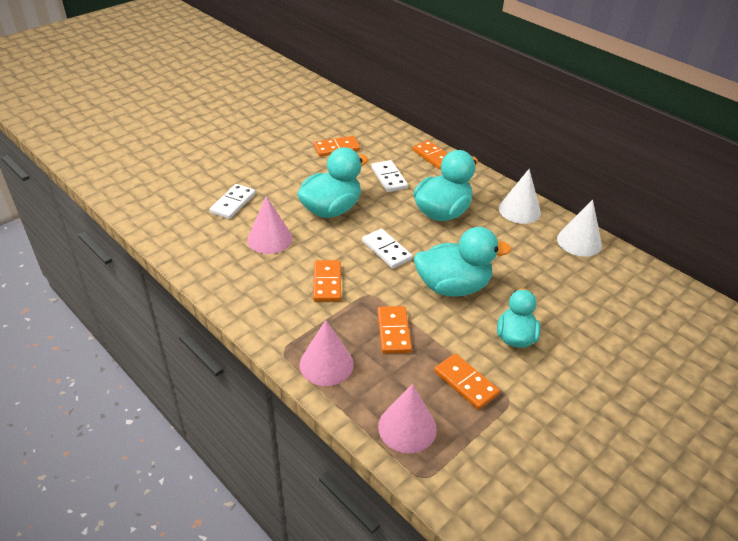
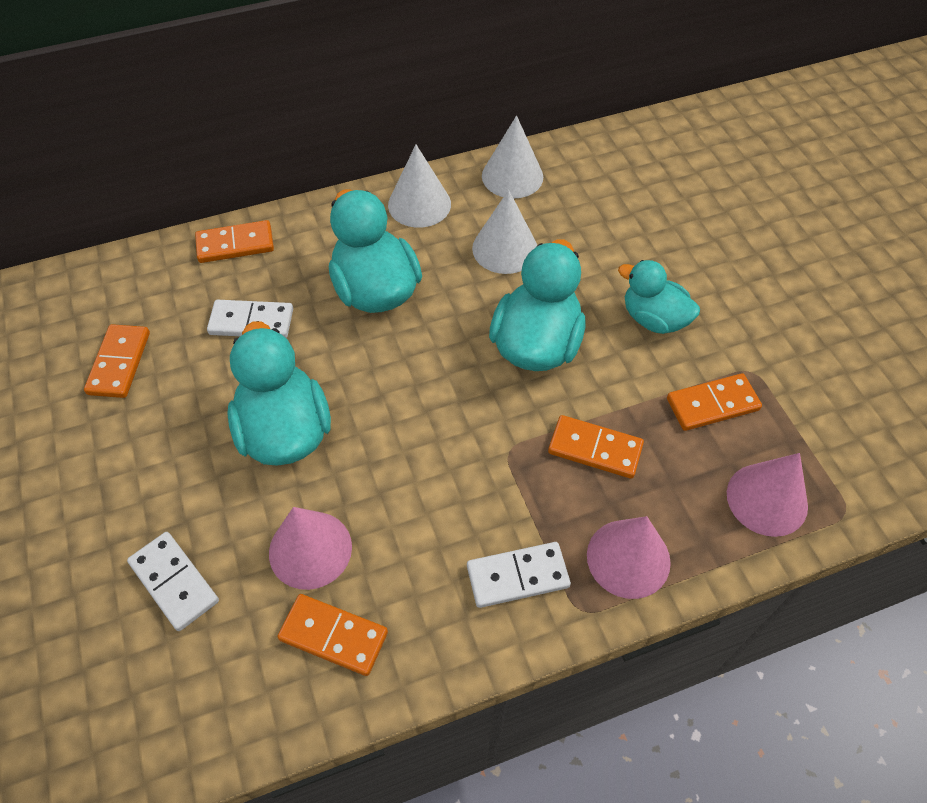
camera: 65 degrees left, 15 degrees up
orange domino [313,260,341,302] -> orange domino moved to [277,594,388,676]
white domino [362,229,412,269] -> white domino moved to [467,542,571,608]
none -> white cone [472,190,537,274]

